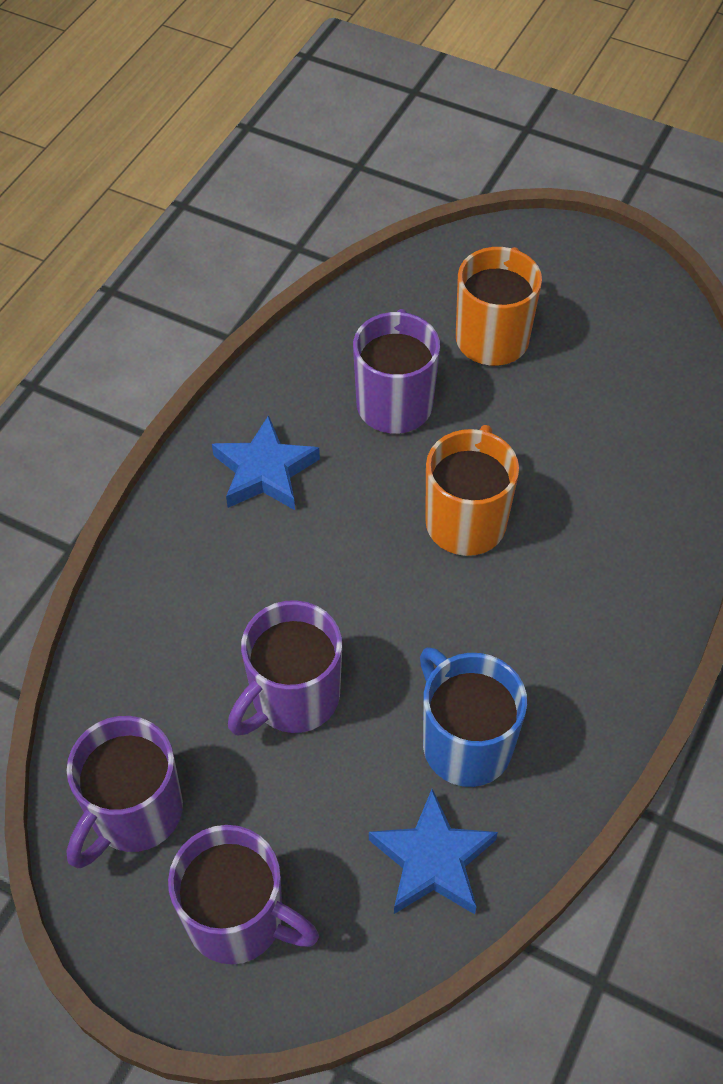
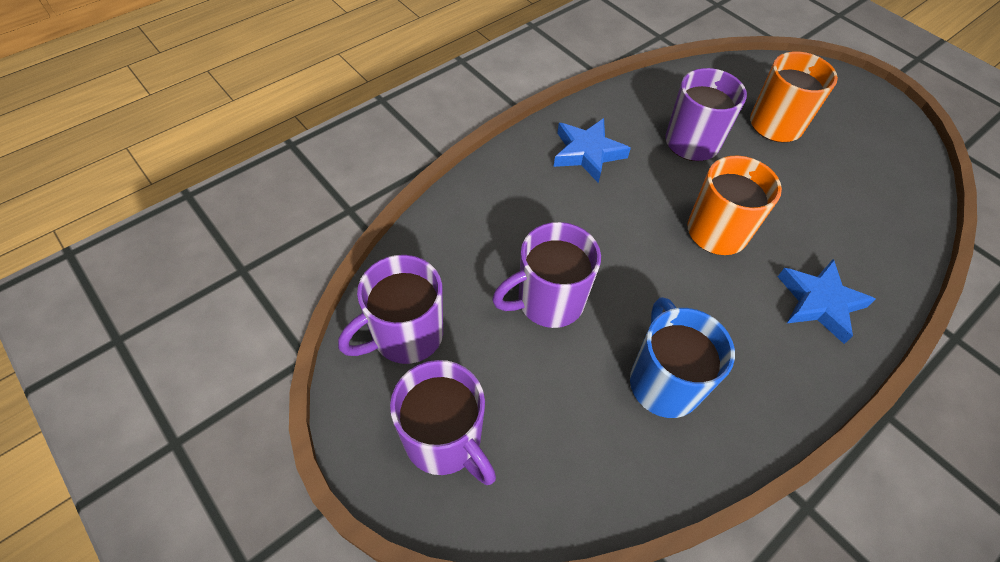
camera: 20 degrees right, 0 degrees up
blue star [369,789,498,914] -> blue star moved to [778,259,876,344]

